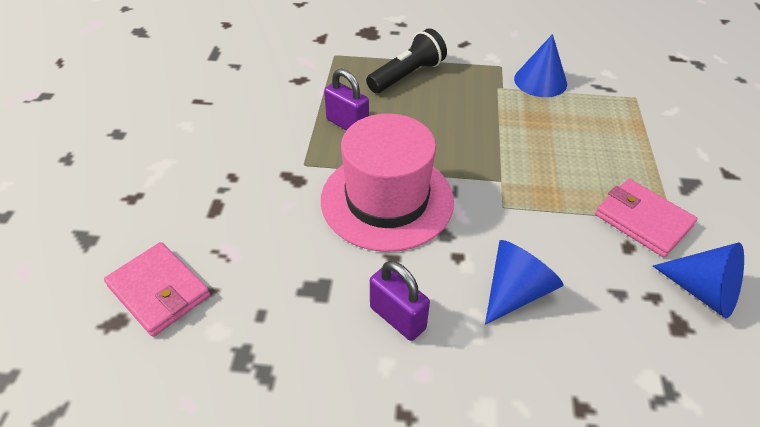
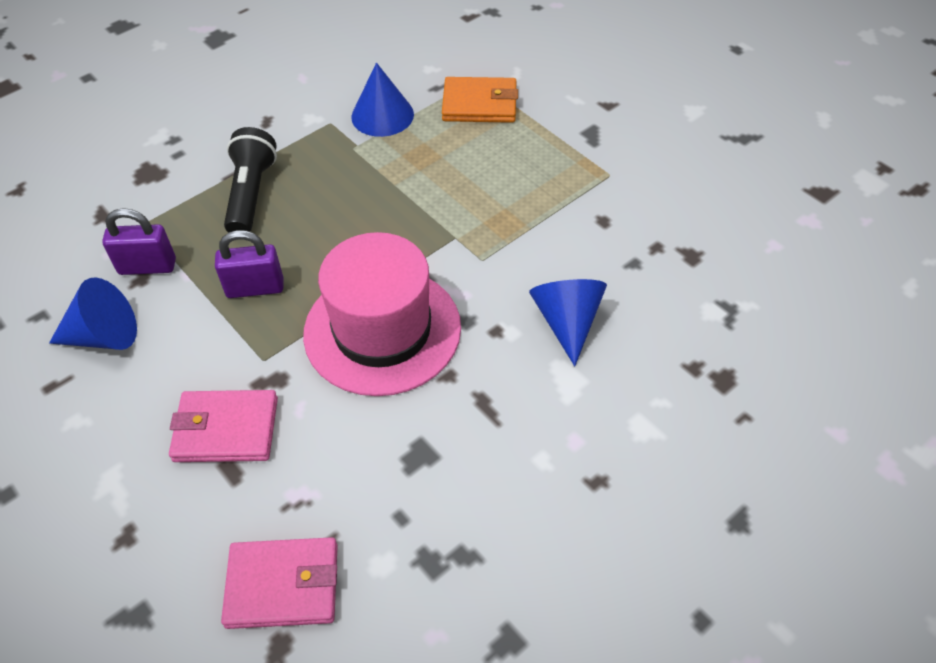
camera: 45 degrees left, 5 degrees up
purple padlock [370,261,430,341] -> purple padlock moved to [102,208,176,275]
pink wallet [595,179,698,257] -> pink wallet moved to [169,390,278,462]
blue cone [653,243,744,318] -> blue cone moved to [49,277,137,350]
none -> orange wallet [442,77,518,123]

